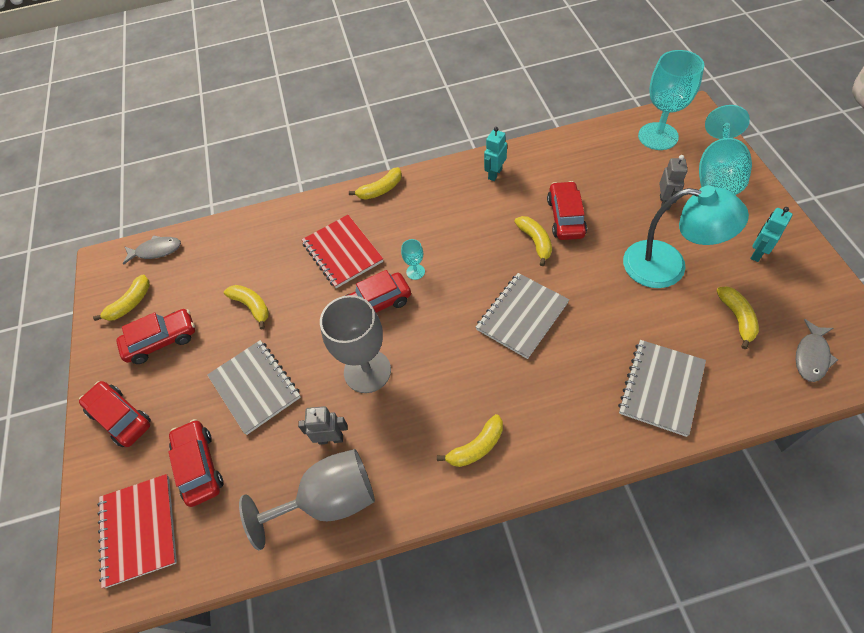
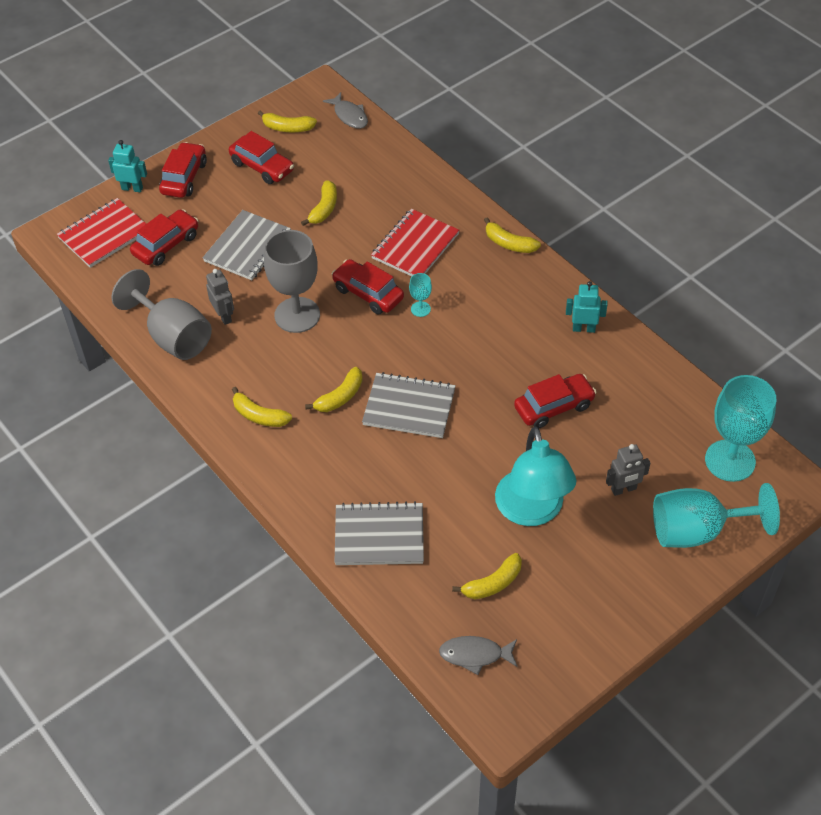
camera: 60 degrees right, 5 degrees down
yellow banana [514,216,552,266] -> yellow banana moved to [305,367,363,412]
turquoise robot [750,207,793,262] -> turquoise robot moved to [108,140,147,192]

